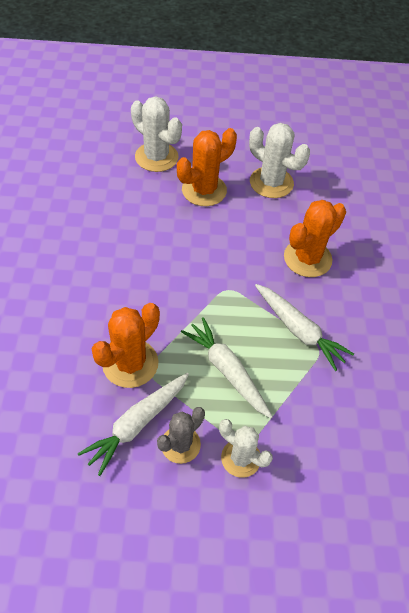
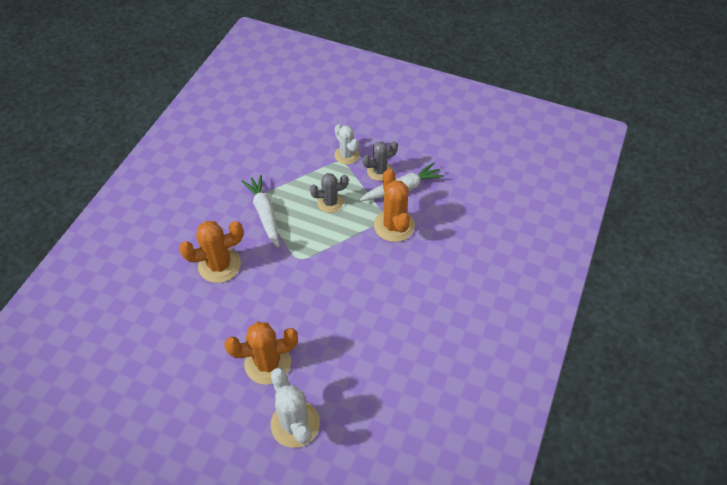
camera: 155 degrees left, 0 degrees up
orange cactus [92,303,160,388] -> orange cactus turned 75 degrees counterclockwise [374,169,415,242]
white carrot [181,317,273,418] -> grey cactus [310,173,349,213]
white cactus [249,123,310,198] -> none

